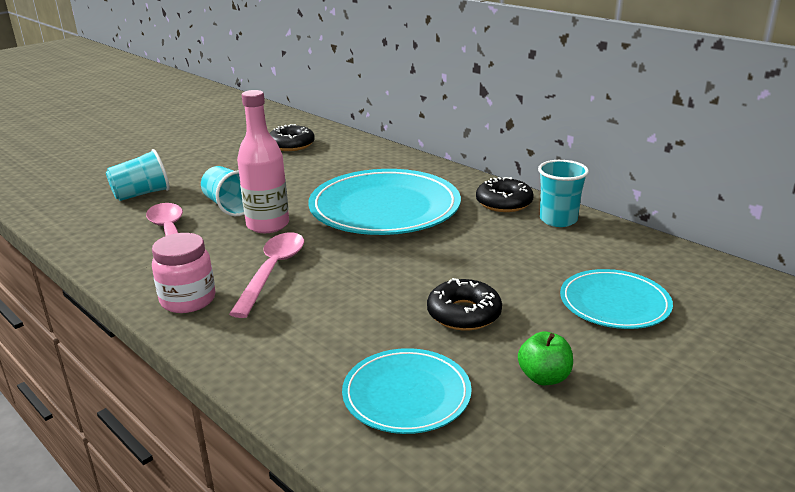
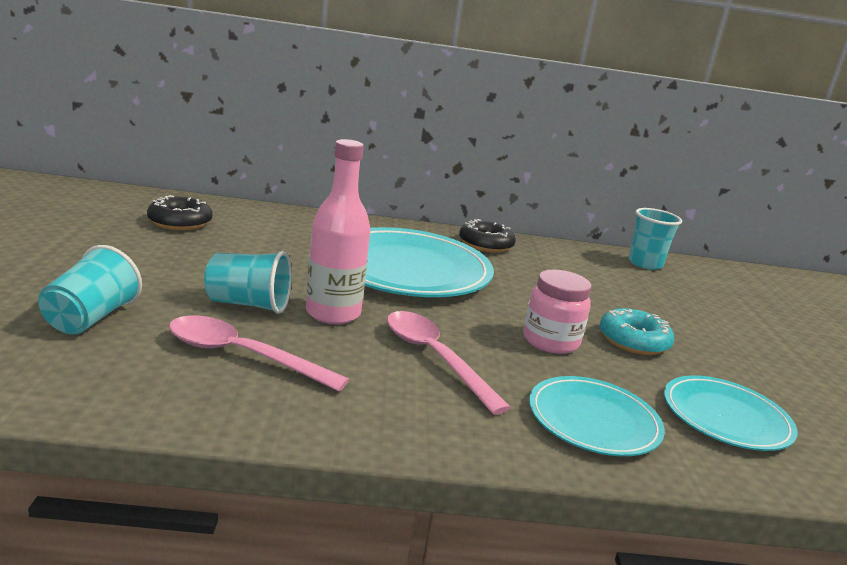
camera: 50 degrees left, 5 degrees down
pink jar [152,233,216,313] -> pink jar moved to [523,270,592,354]
black donut [427,278,502,331] -> turquoise donut [600,308,674,355]
green apple [518,332,573,385] -> none
turquoise cup [538,160,589,227] -> turquoise cup moved to [628,208,682,270]
turquoise plate [560,269,673,329] -> turquoise plate moved to [529,376,665,456]

